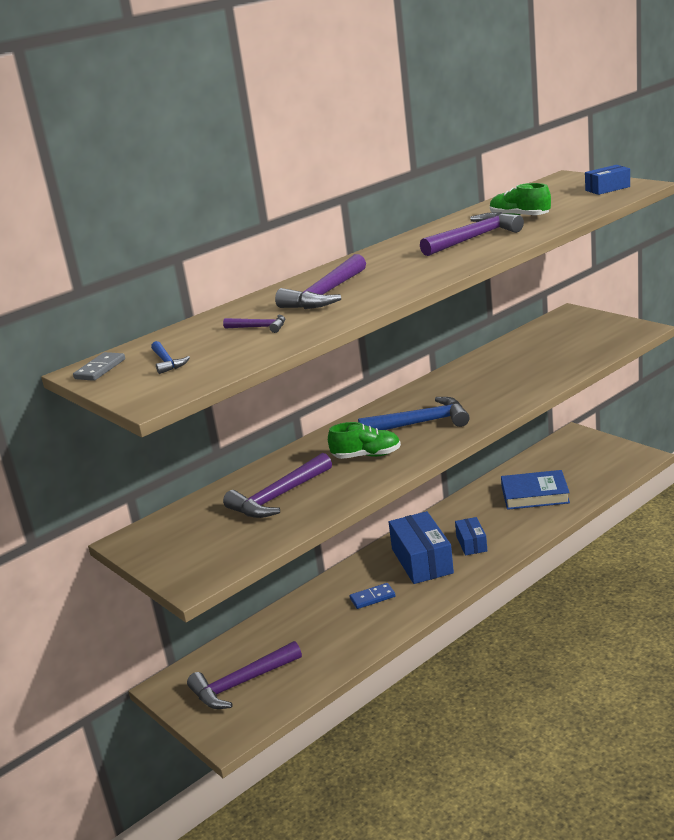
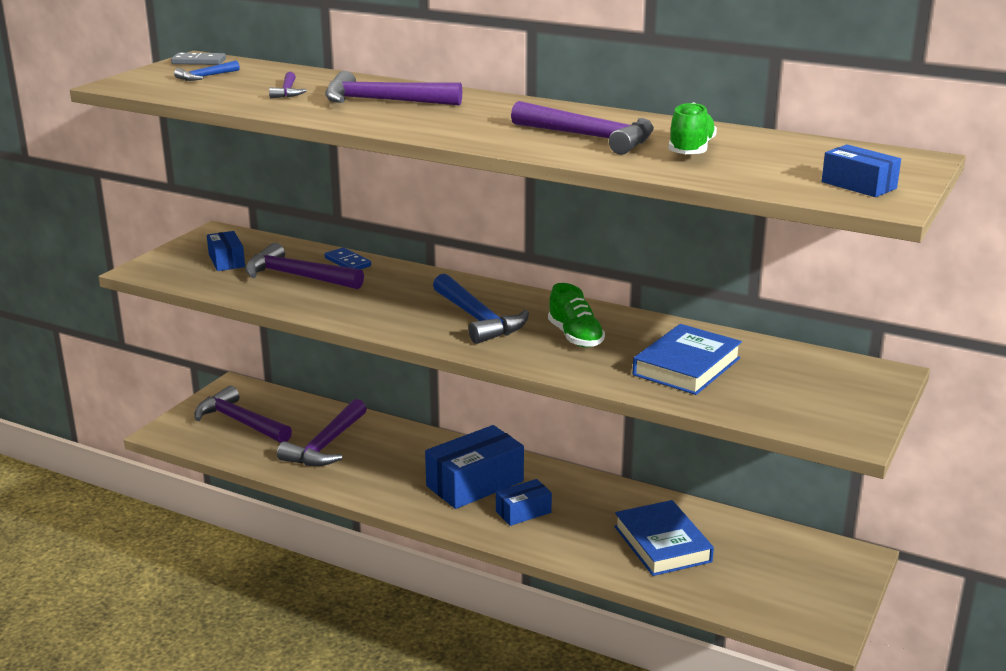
camera: 65 degrees right, 0 degrees up
green shoe [328,422,401,459] -> green shoe moved to [548,283,605,348]
blue domino [350,583,396,609] -> blue domino moved to [325,248,371,269]
none -> blue box [207,231,245,271]
none -> purple hammer [277,399,367,466]
none -> blue book [633,324,742,395]

